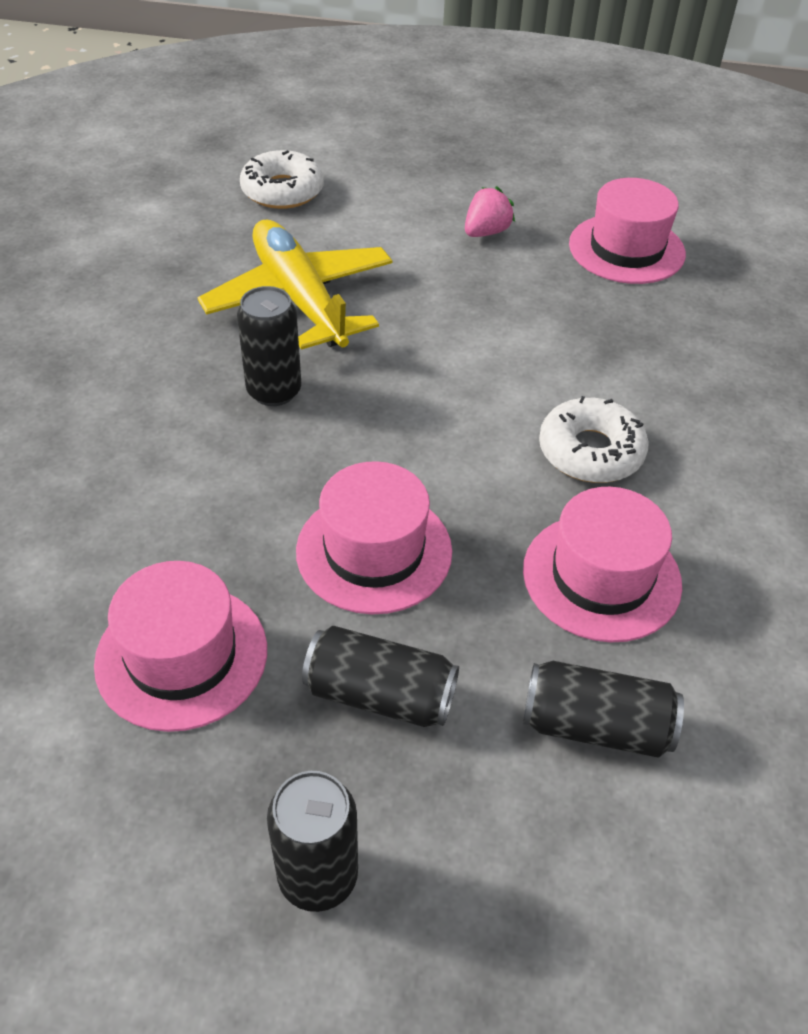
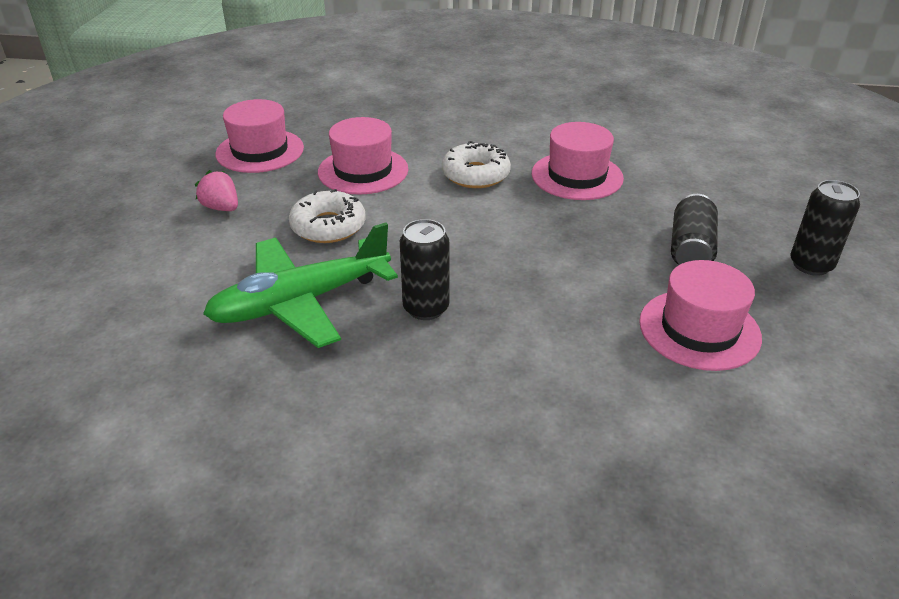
camera: 90 degrees left, 10 degrees down
yellow plane [197,220,393,350] -> green plane [203,222,398,348]
white donut [240,150,324,209] -> white donut moved to [289,189,365,243]
pink hat [296,461,452,614] -> pink hat moved to [318,117,409,194]
black can [523,661,684,758] -> none

